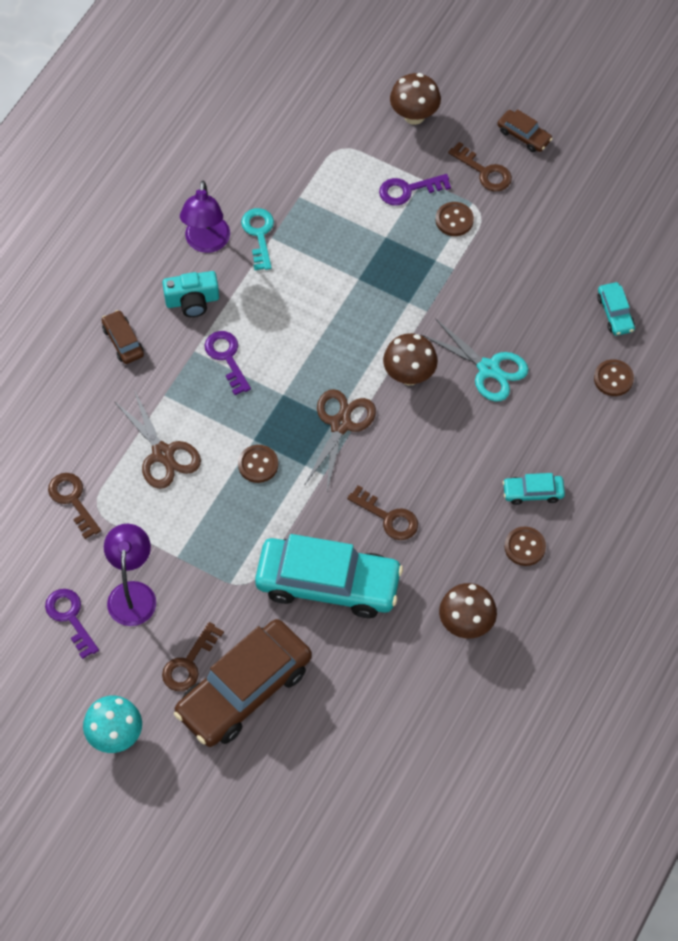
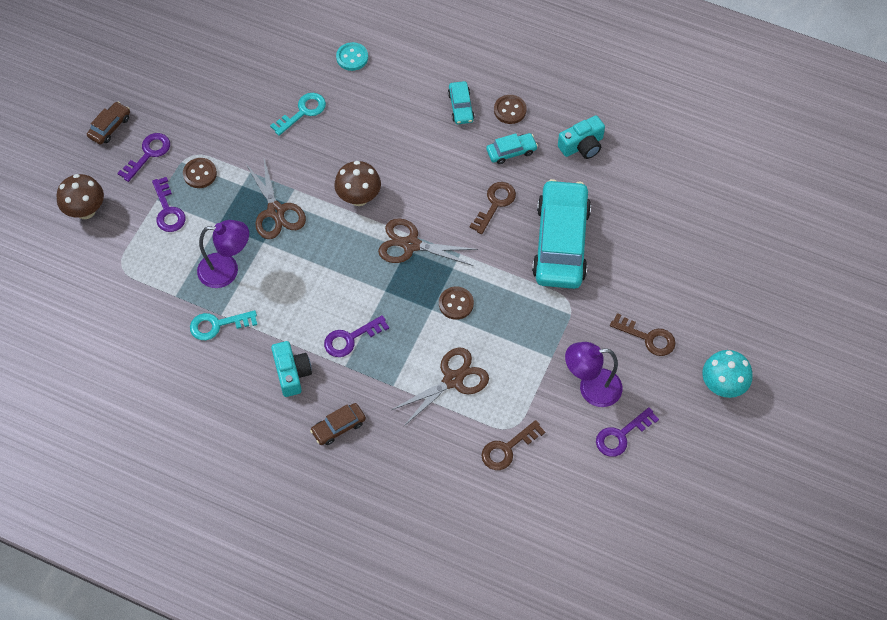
camera: 95 degrees left, 0 degrees up
brown car [174,619,312,747] -> none
purple lamp [180,181,230,253] -> purple lamp moved to [197,220,249,288]
turquoise scissors [422,319,529,401] -> none
brown mushroom [439,583,497,638] -> turquoise camera [558,115,605,159]
brown key [448,142,512,192] -> purple key [117,133,170,182]
brown button [594,359,634,396] -> turquoise button [336,42,368,71]
turquoise car [597,282,635,336] -> turquoise car moved to [486,133,538,164]
none -> brown scissors [246,159,306,239]
none -> turquoise key [270,93,326,136]

